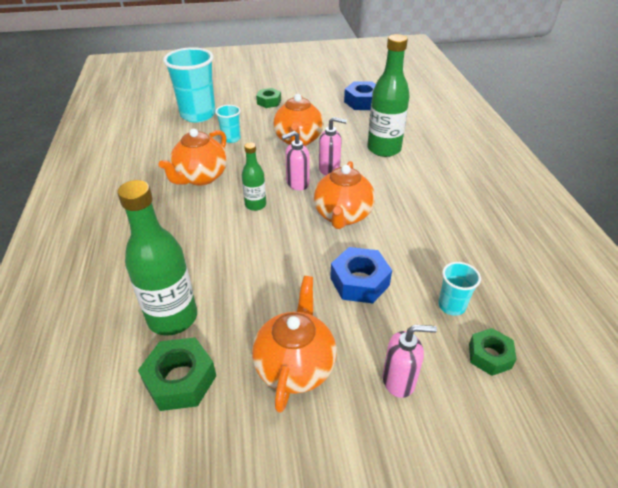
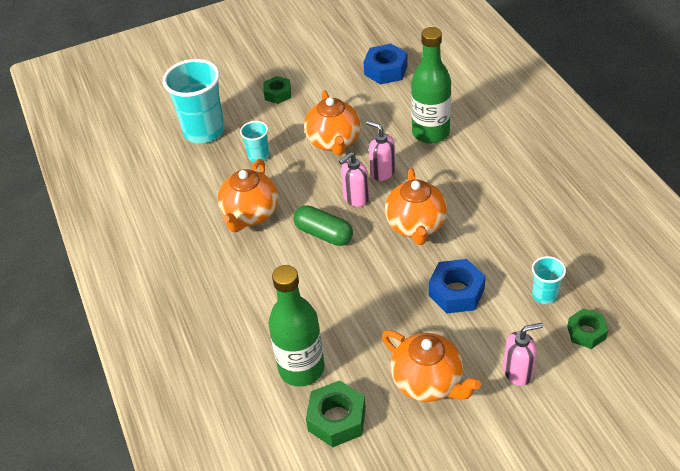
camera: 10 degrees left, 5 degrees up
green bottle [242,143,266,211] -> green capsule [294,205,353,246]
orange teapot [252,276,337,413] -> orange teapot turned 135 degrees clockwise [382,330,481,402]
pink soap dispenser [319,117,347,175] -> pink soap dispenser turned 135 degrees counterclockwise [367,121,396,181]

